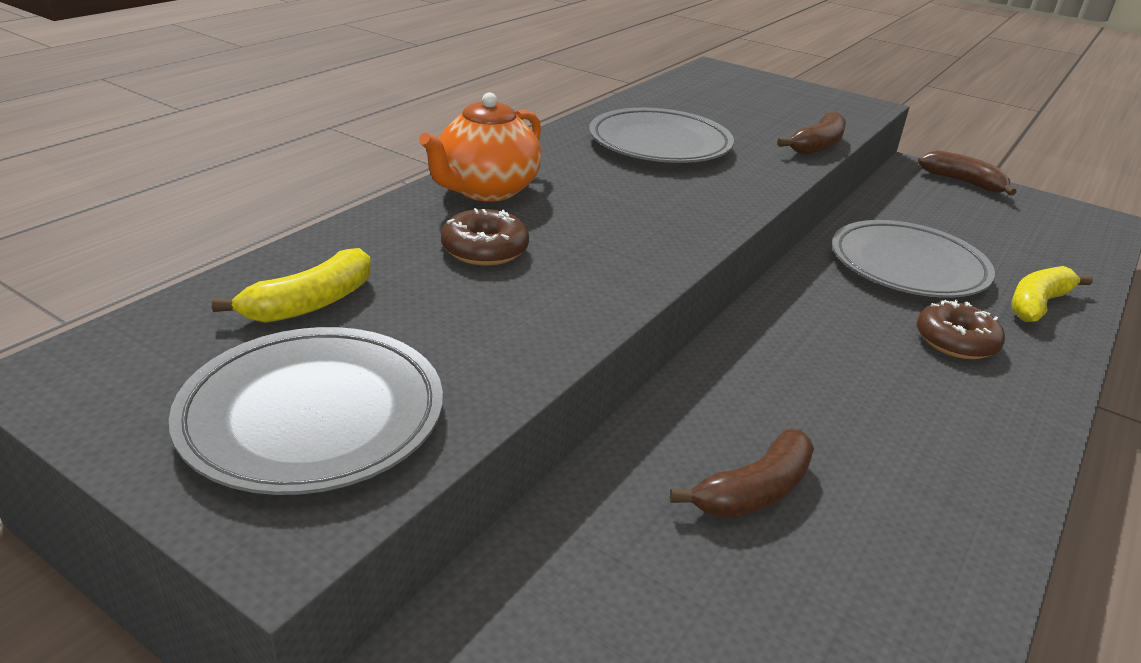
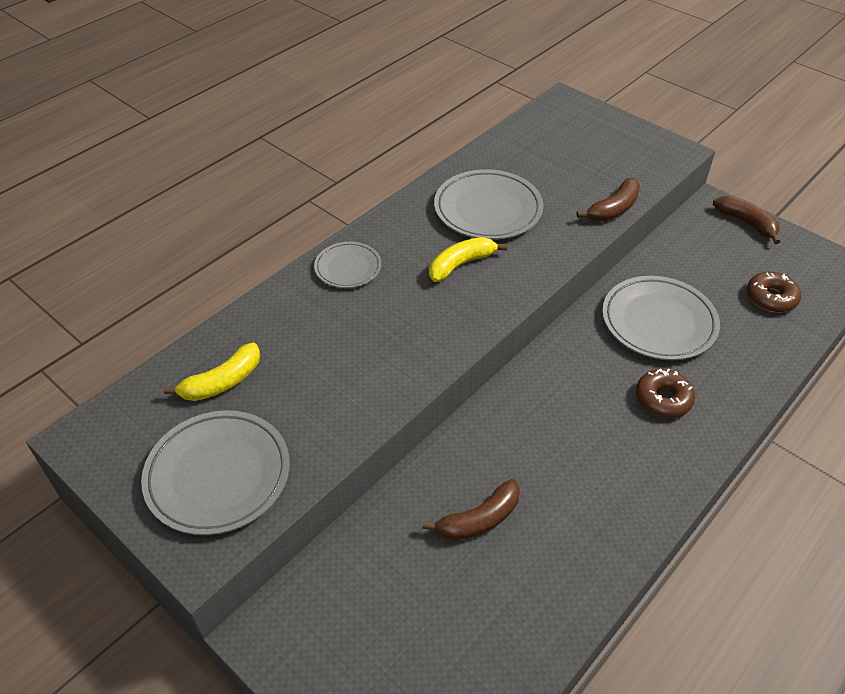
camera: 10 degrees right, 15 degrees up
orange teapot [419,92,542,202] -> grey plate [314,242,382,288]
brown donut [441,208,529,266] -> brown donut moved to [747,272,801,312]
yellow banana [1011,266,1093,322] -> yellow banana moved to [429,237,507,282]

